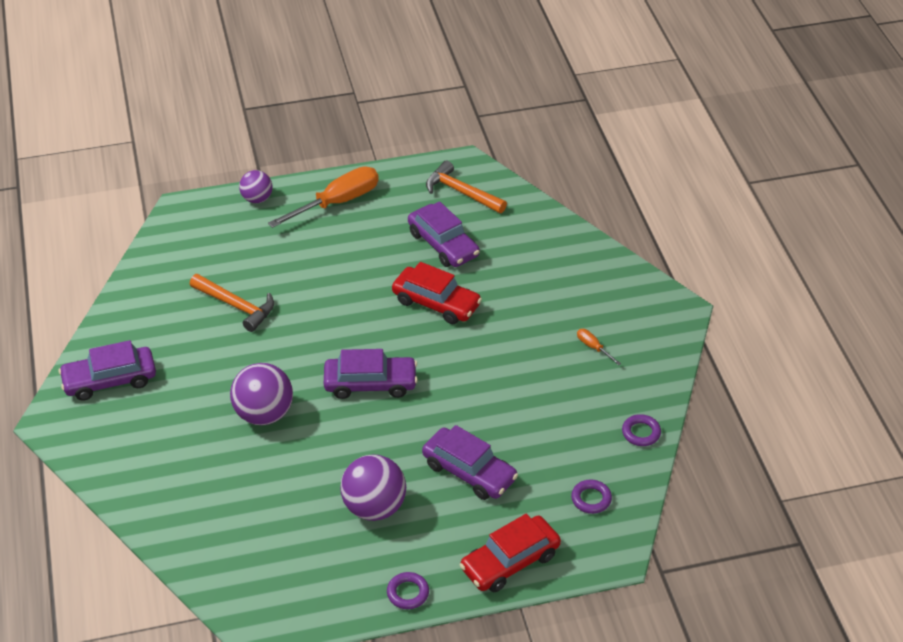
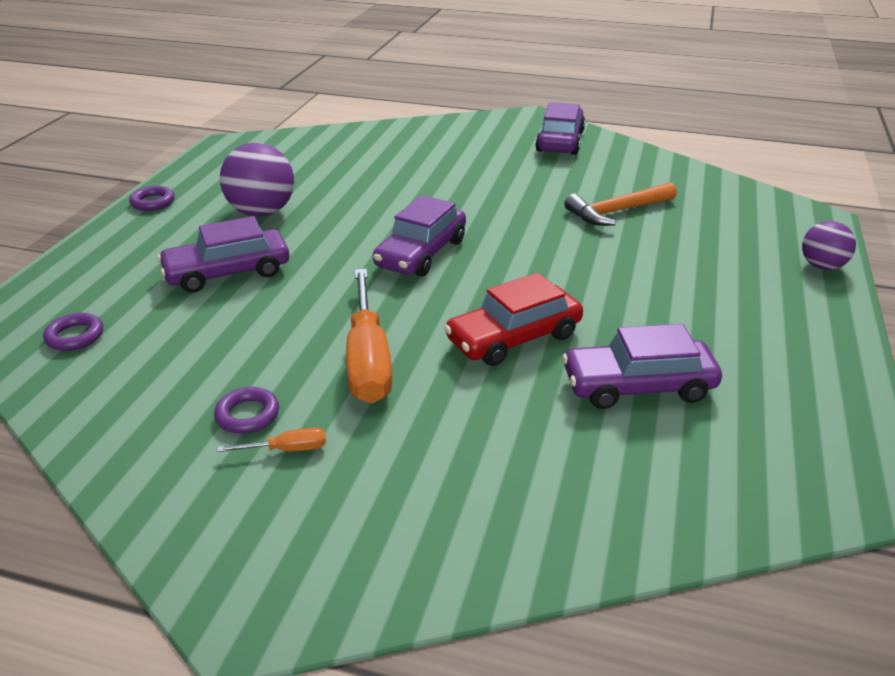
camera: 120 degrees right, 10 degrees down
purple ball [230,363,293,425] -> none
orange screwdriver [268,166,379,228] -> orange screwdriver moved to [346,269,392,403]
orange hammer [426,160,507,213] -> none
red car [460,514,561,592] -> none
purple ring [622,414,661,446] -> purple ring moved to [214,387,279,434]

